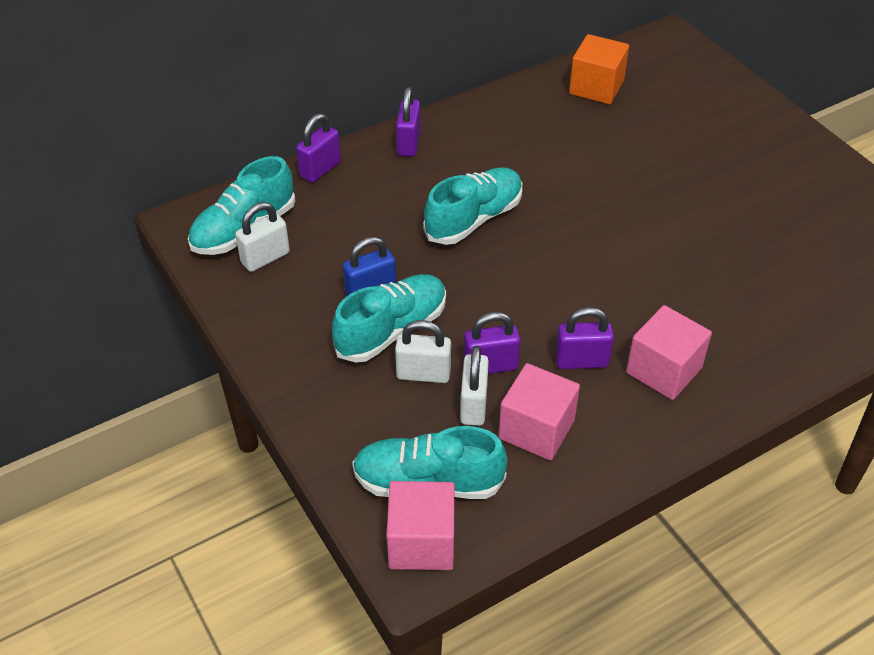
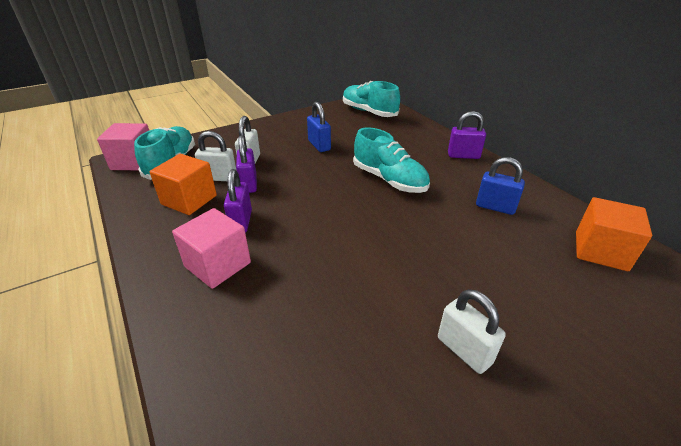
camera: 90 degrees right, 10 degrees down
white padlock [235,202,290,272] -> white padlock moved to [438,289,506,374]
purple padlock [296,113,341,183] -> none
turquoise shoe [332,274,446,363] -> none
pink cube [498,363,580,460] -> orange cube [150,154,217,215]
none -> blue padlock [476,157,525,215]

